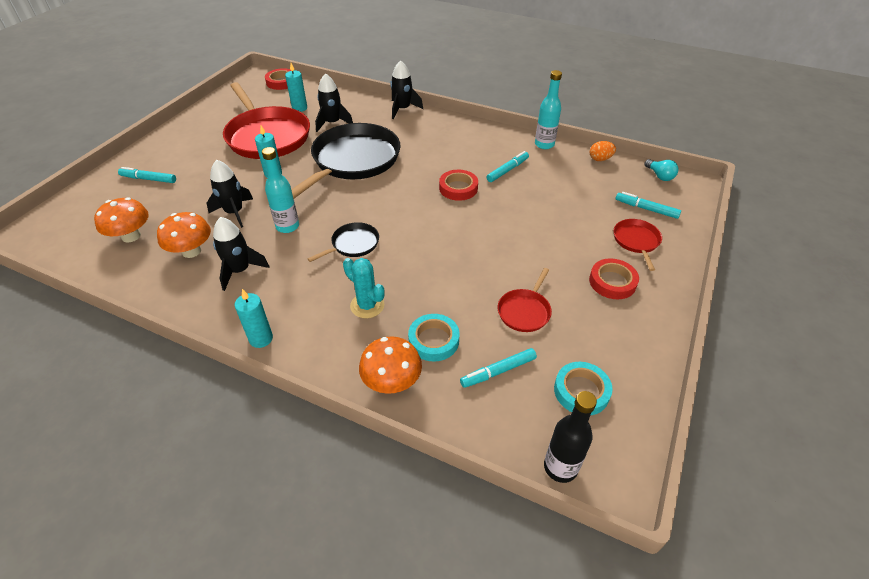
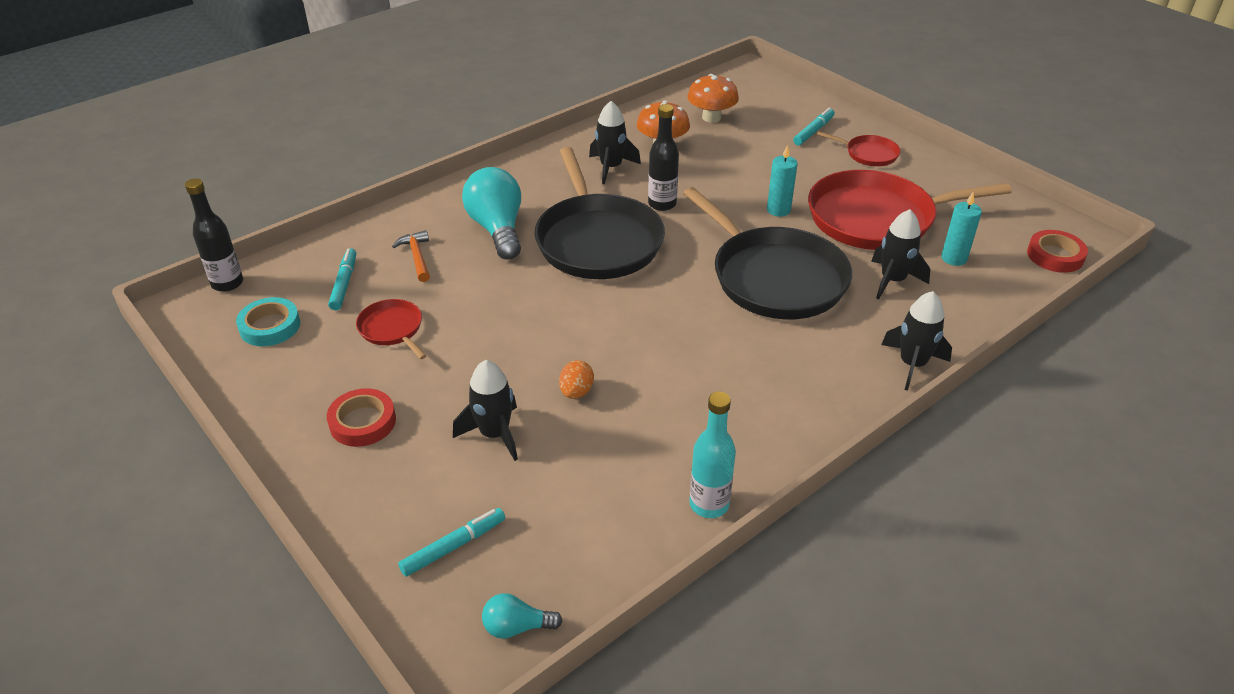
camera: 115 degrees right, 5 degrees down
black rocket [207,160,253,228] -> black rocket moved to [453,360,518,461]
turquoise candle [235,289,273,348] -> none
turquoise bottle [262,147,299,233] -> black bottle [648,104,679,211]
black pan [307,222,379,262] -> black pan [534,147,665,279], size x2.20
turquoise cactus [343,258,385,318] -> turquoise light bulb [462,167,521,260]
orange mushroom [359,336,422,394] -> none
turquoise tape [408,314,460,362] -> orange hammer [392,230,430,282]
red tape [439,170,478,201] -> none
turquoise marker [487,151,529,182] -> none
orange egg [590,141,616,161] -> orange egg moved to [559,360,594,399]
red pan [614,219,662,271] -> red pan moved to [817,131,900,166]

